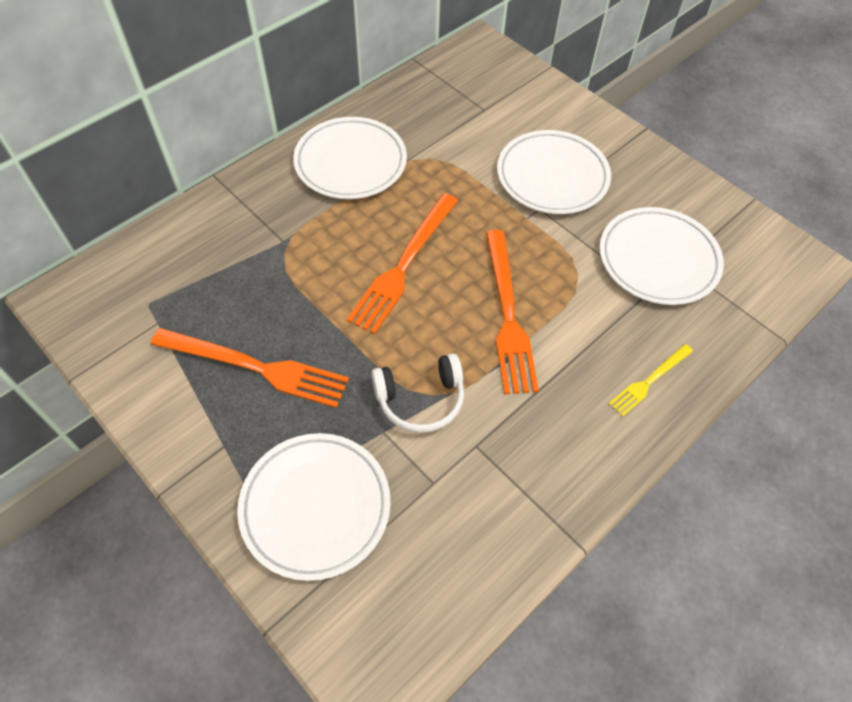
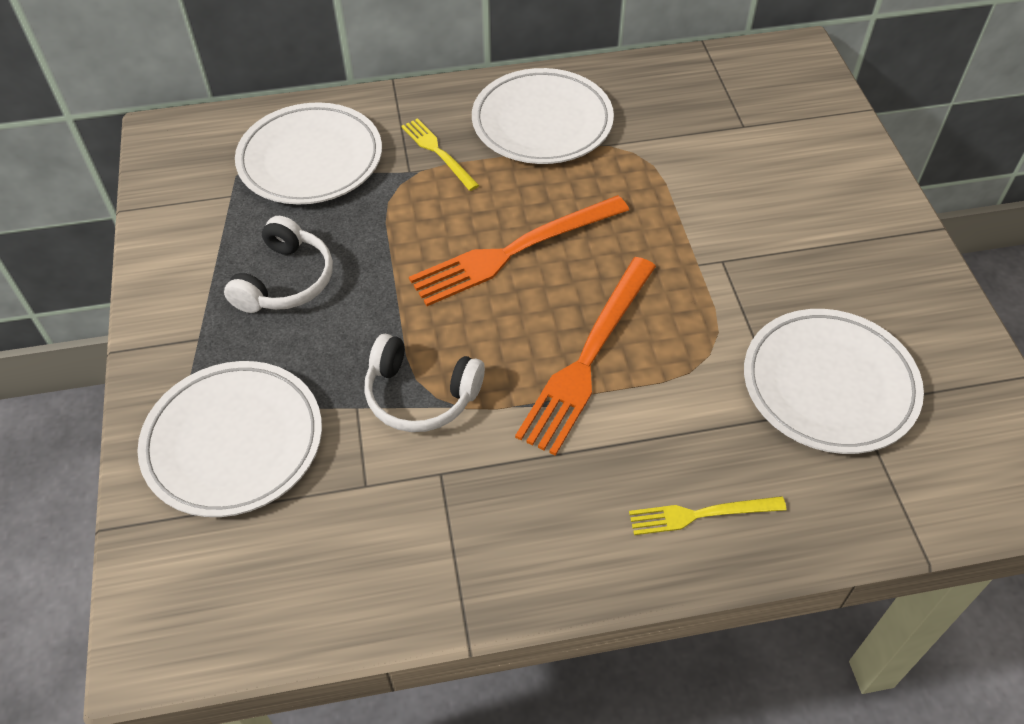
camera: 35 degrees right, 5 degrees down
orange fork [151,328,349,408] -> white headphones [224,216,333,313]
white plate [497,130,611,214] -> white plate moved to [235,102,382,204]
none -> yellow fork [401,118,479,191]

